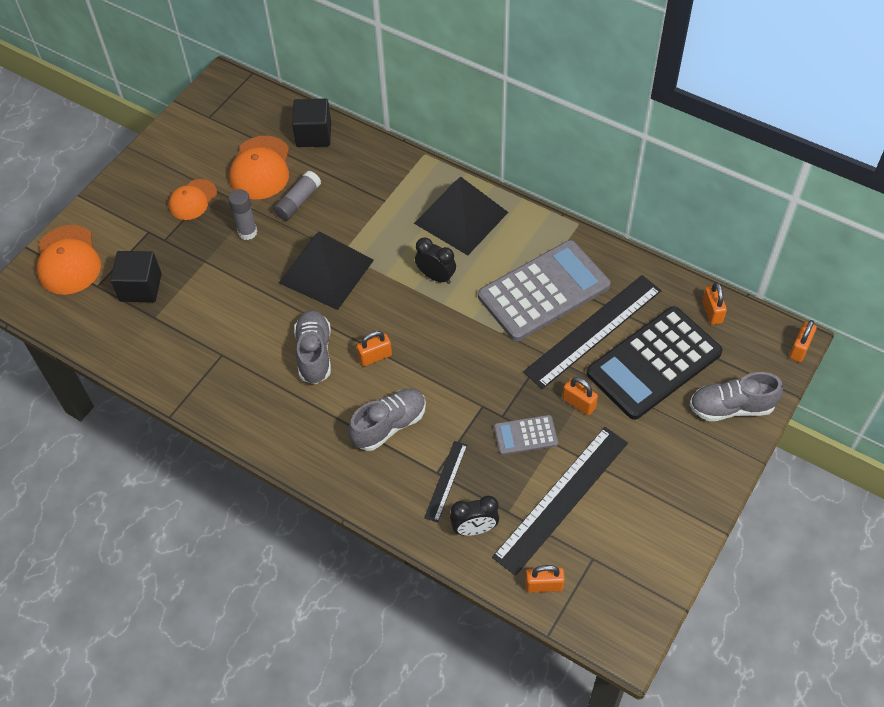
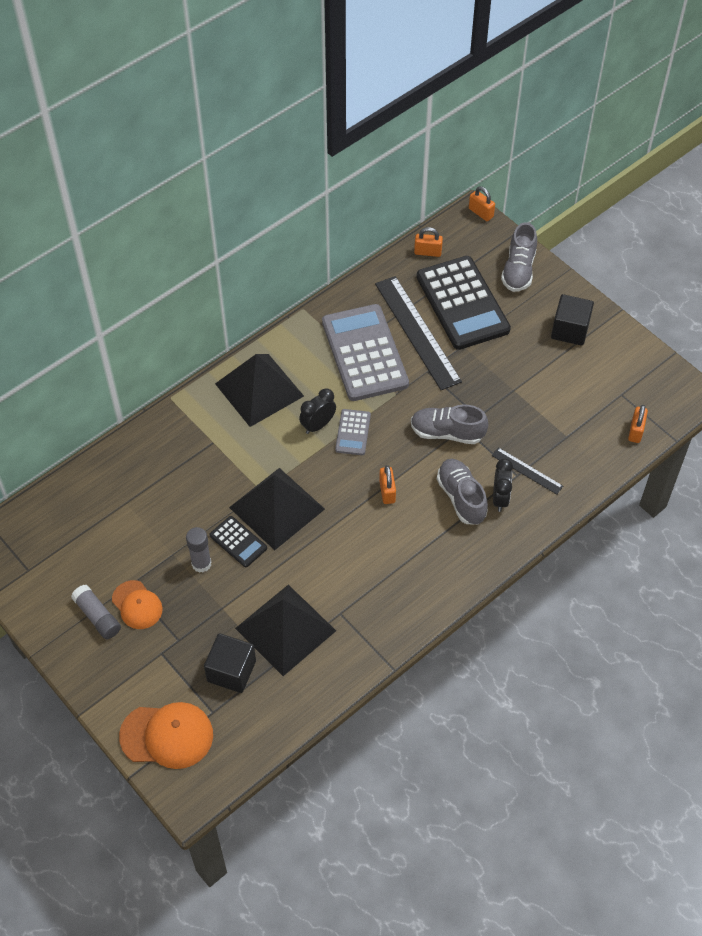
camera: 75 degrees left, 0 degrees up
orange cap [229,136,289,200] -> none
grey glue stick [273,171,321,221] -> grey glue stick moved to [71,585,121,639]
black cube [292,99,331,147] -> black cube moved to [551,294,594,346]
grey shoe [294,310,331,384] -> grey shoe moved to [411,404,488,444]
black clock [450,496,499,536] -> black clock moved to [493,459,513,512]
black ruler [492,427,628,576] -> none
grey calculator [494,415,558,455] -> grey calculator moved to [335,409,371,455]
orange padlock [562,377,598,415] -> none
none -> black calculator [209,516,267,567]
none -> black pyramid [235,585,336,676]

